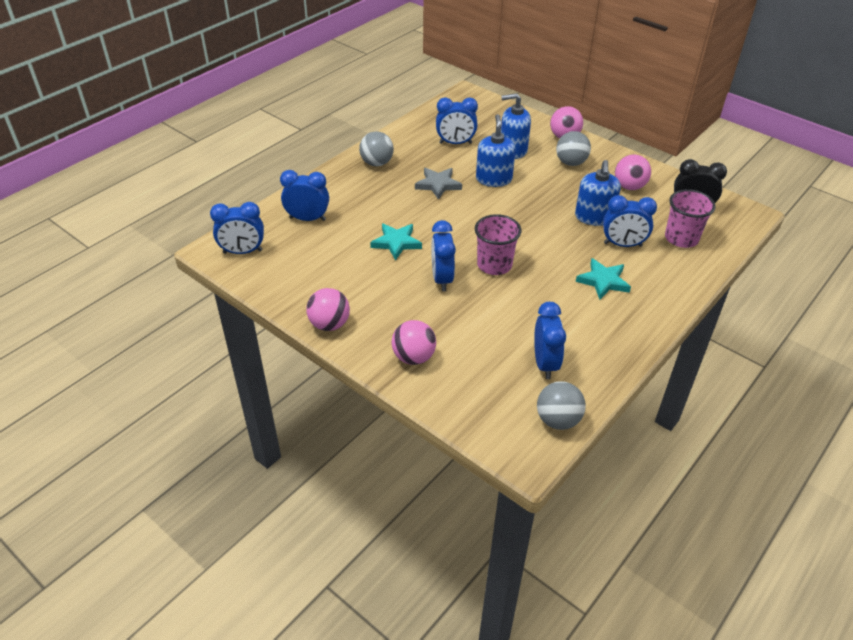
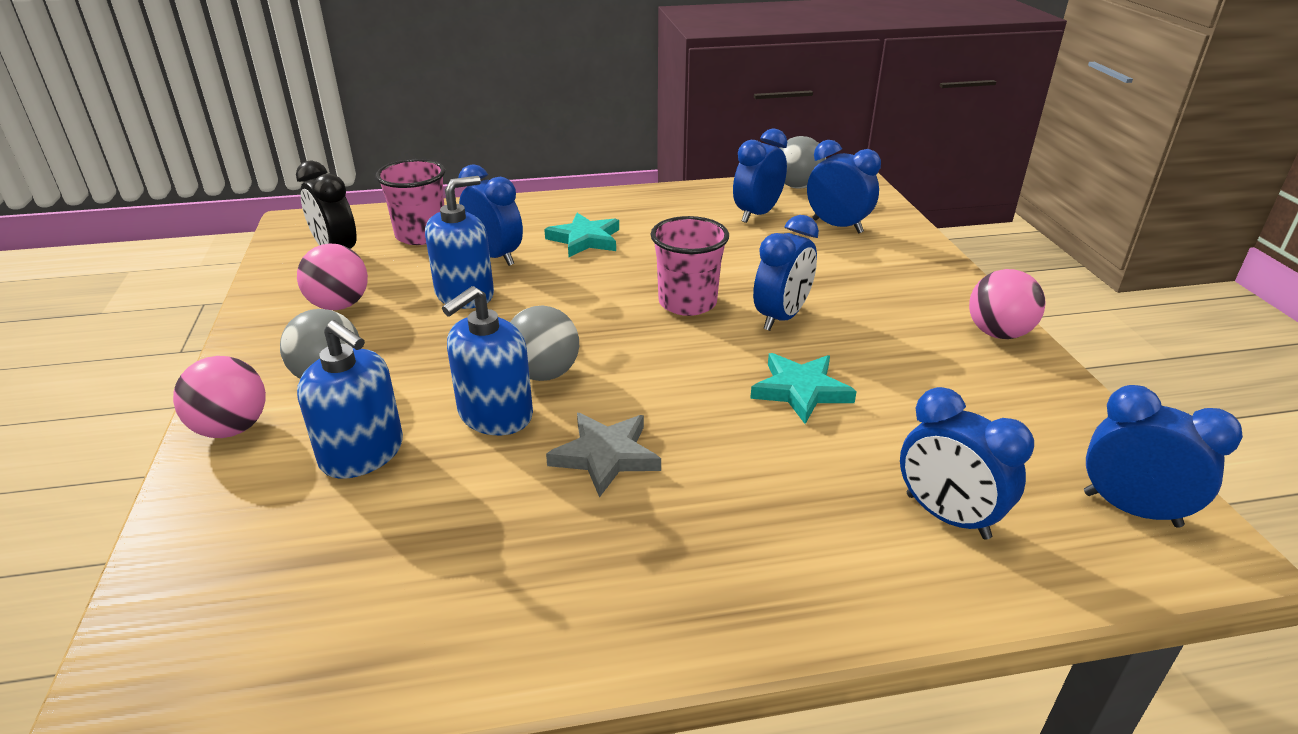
camera: 140 degrees left, 10 degrees down
grey ball [359,131,394,166] -> grey ball moved to [510,305,579,381]
pink ball [392,320,436,365] -> none
blue clock [436,97,478,144] -> blue clock moved to [807,140,881,234]

